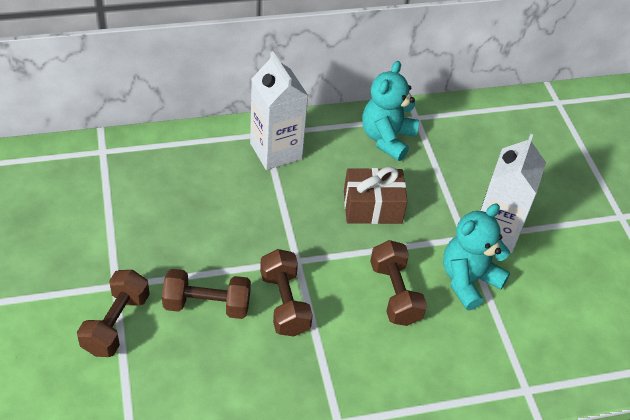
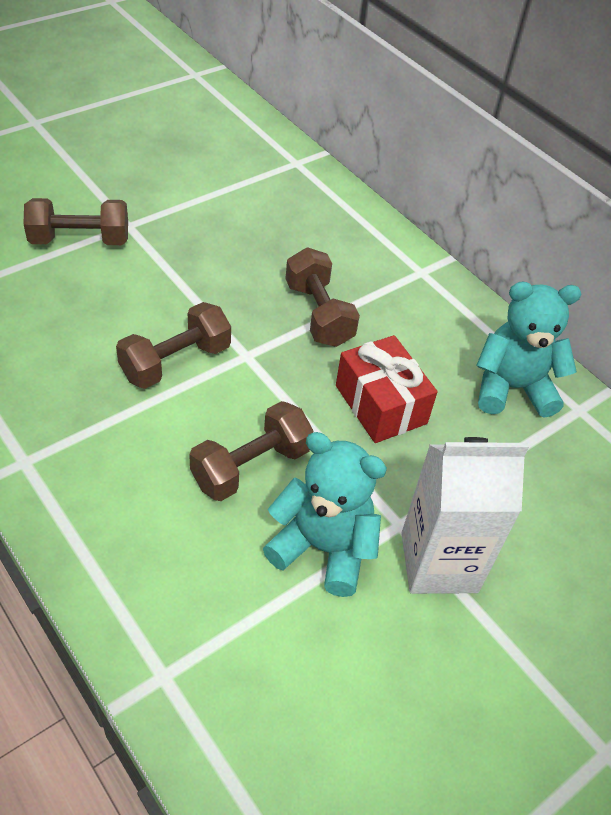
camera: 65 degrees right, 0 degrees up
brown dumbbell [162,269,251,319] -> brown dumbbell moved to [285,247,360,347]
white carton [250,51,308,170] -> none
brown gift [344,167,408,224] -> red gift [336,335,437,443]

